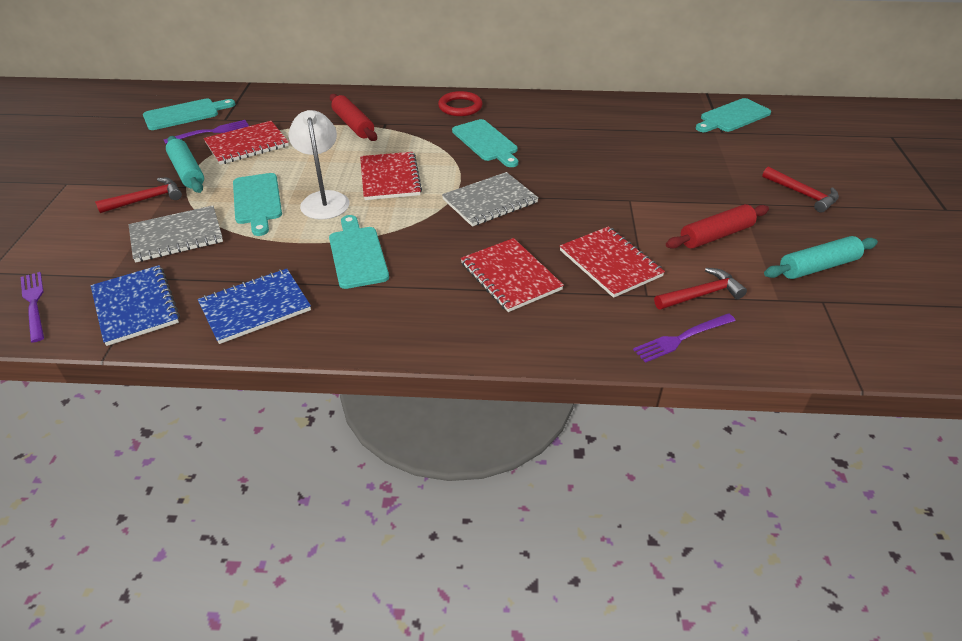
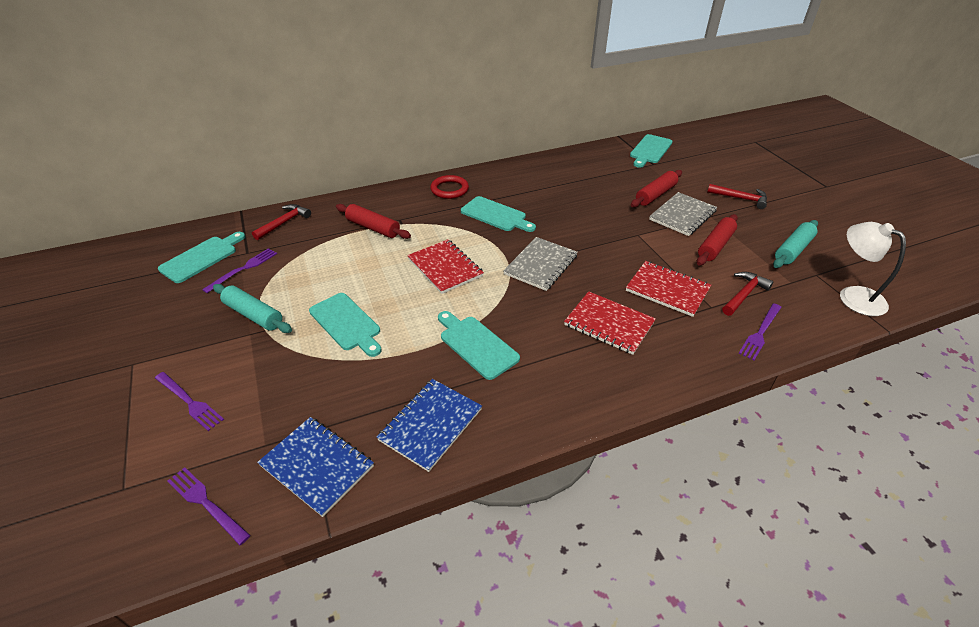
camera: 25 degrees left, 0 degrees up
red hammer [95,178,182,213] -> red hammer moved to [252,204,311,240]
grey notebook [128,205,223,262] -> grey notebook moved to [649,192,717,236]
red notebook [204,121,289,165] -> none
white lamp [289,110,350,220] -> white lamp moved to [840,222,906,316]
none -> purple fork [155,372,224,431]
none -> red rolling pin [631,170,682,207]

